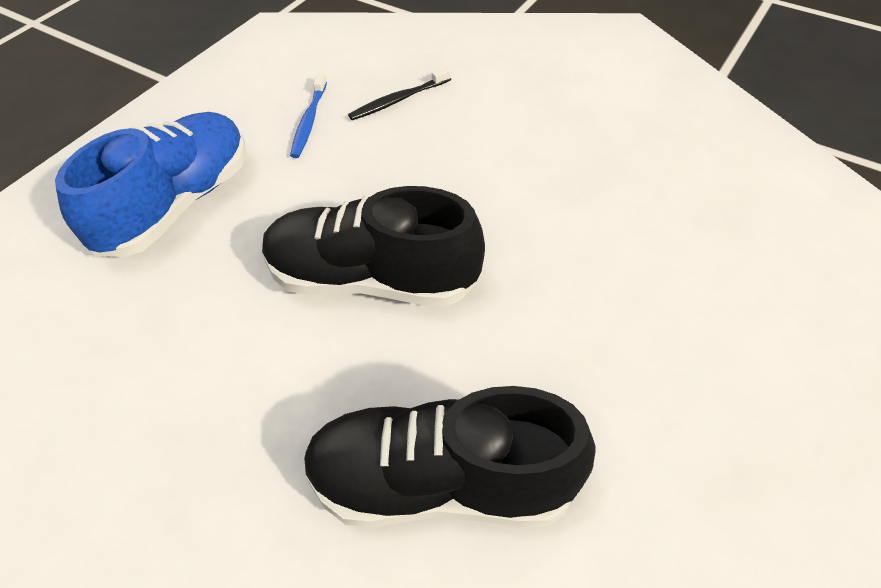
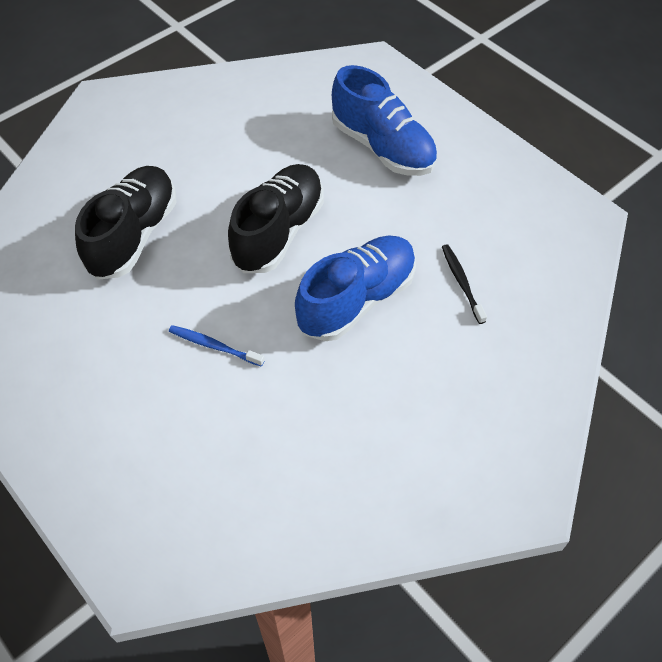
camera: 105 degrees right, 5 degrees up
blue toothbrush [290,73,327,158] -> blue toothbrush moved to [169,325,265,367]
none -> blue shoe [295,235,416,341]

